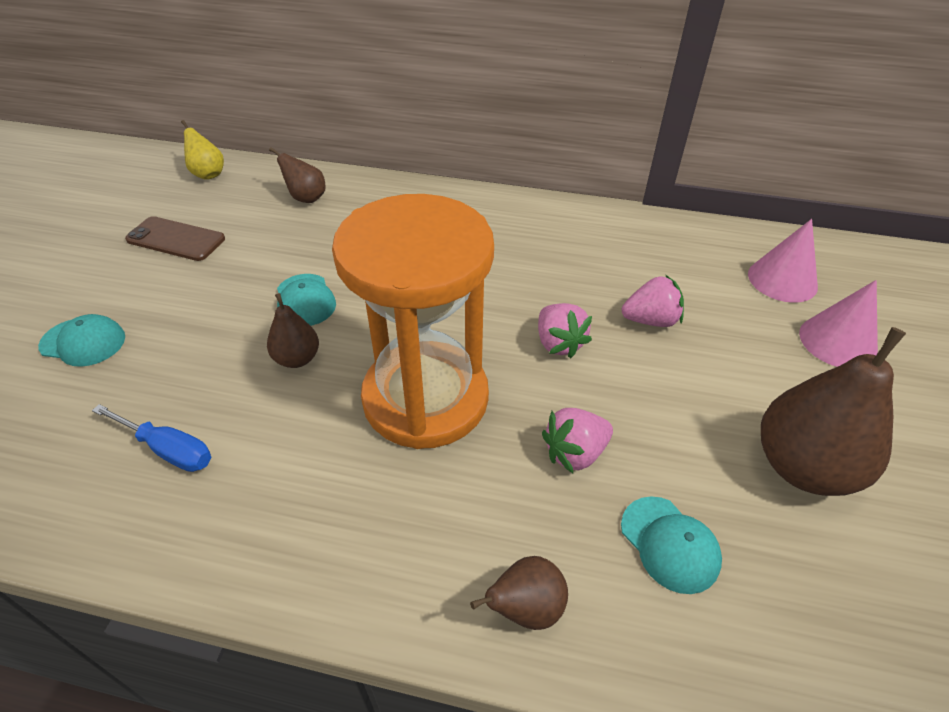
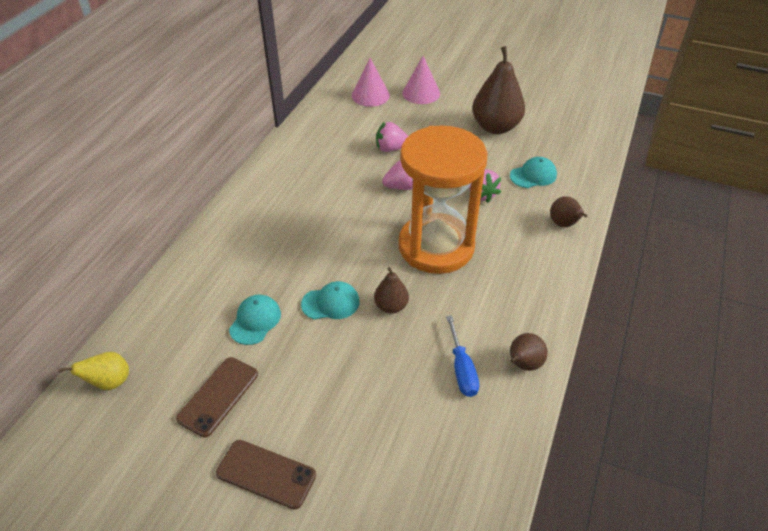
camera: 80 degrees left, 0 degrees up
turquoise cap [38,314,125,367] -> turquoise cap moved to [229,295,281,345]
blue screwdriver [92,404,211,472] -> blue screwdriver turned 135 degrees clockwise [446,315,479,397]
brown pear [269,147,326,203] -> brown pear moved to [510,333,548,371]
pink strawberry [622,274,684,327] -> pink strawberry turned 90 degrees counterclockwise [376,121,408,152]
none -> brown phone [216,440,316,509]

